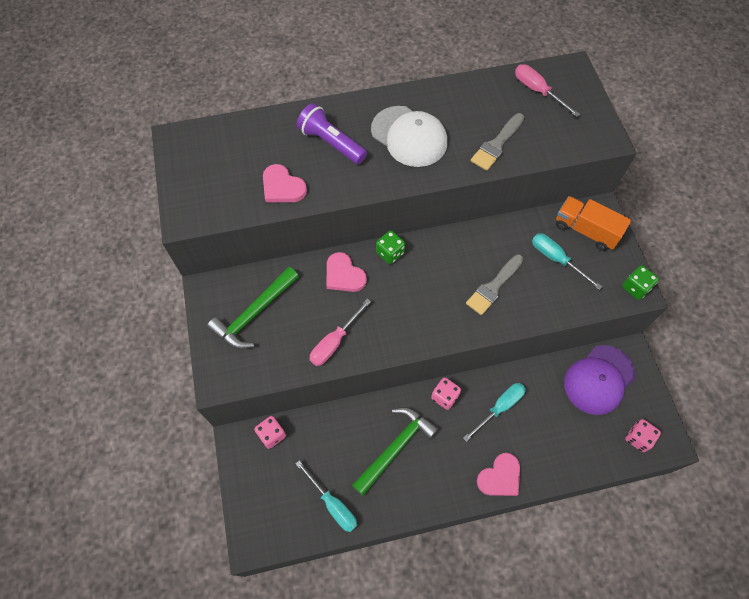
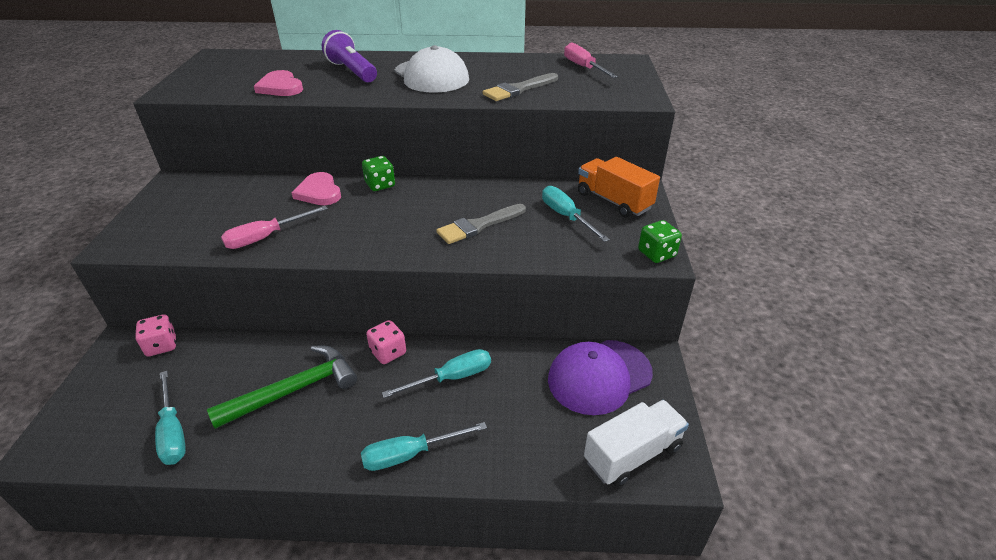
camera: 15 degrees right, 25 degrees down
green hammer [207,267,299,349] -> none
pink heart [477,453,520,496] -> turquoise screwdriver [361,422,487,471]
pink dice [625,419,661,452] -> white truck [584,400,689,487]

